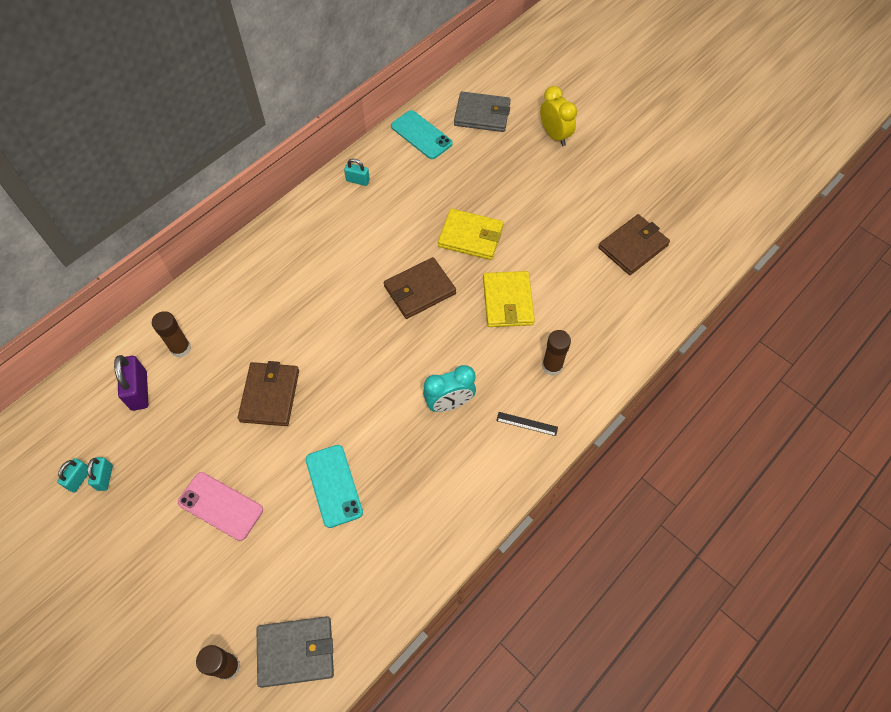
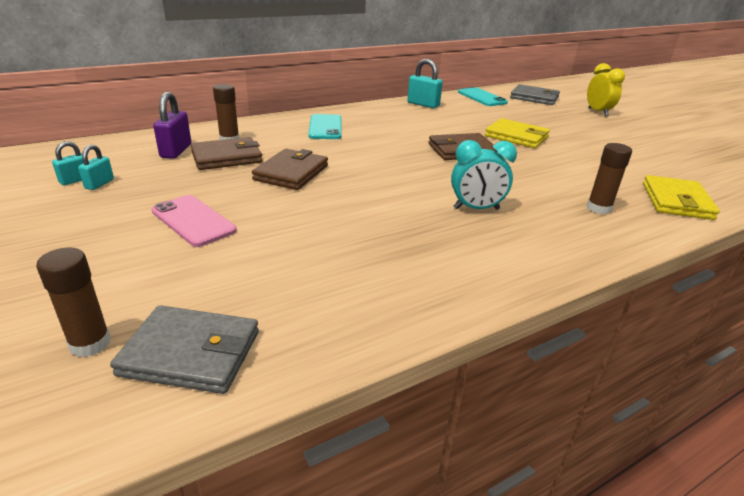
camera: 15 degrees right, 30 degrees down
turquoise phone [306,445,363,528] -> turquoise phone moved to [308,114,342,139]
turquoise padlock [344,158,370,186] -> turquoise padlock [407,59,443,108], size x1.65
yellow wallet [483,271,535,327] -> yellow wallet moved to [643,175,720,220]
black ruler [496,412,558,436] -> none
brown wallet [598,214,670,275] -> brown wallet moved to [191,137,263,170]

